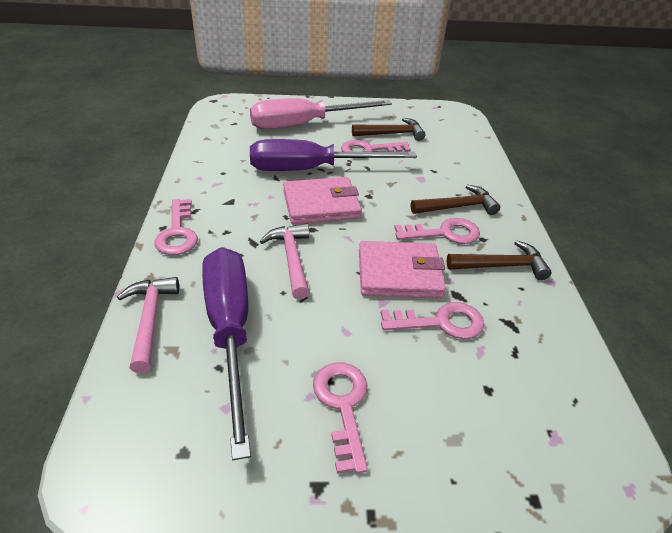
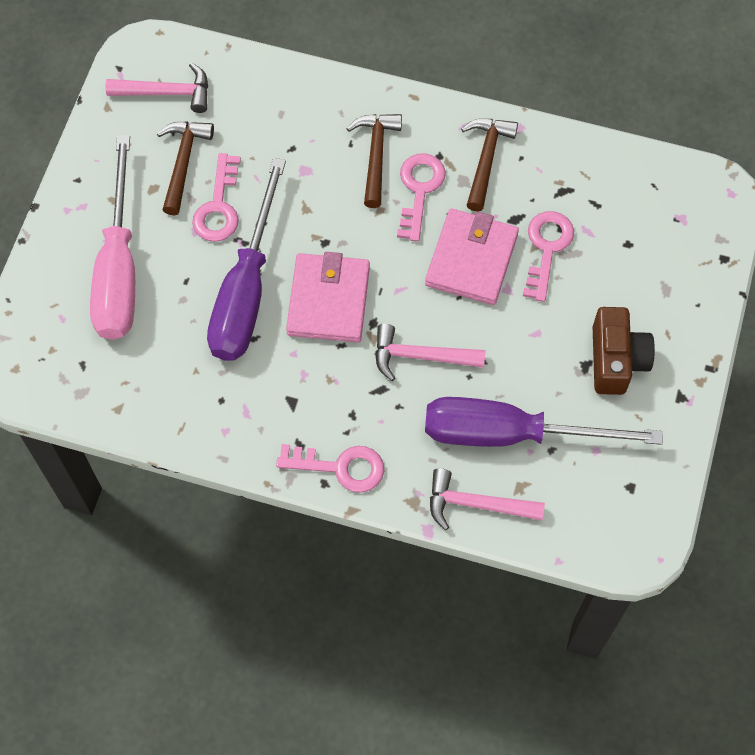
camera: 70 degrees left, 25 degrees up
pink key [313,363,368,474] -> brown camera [593,307,655,395]
none -> pink hammer [106,62,208,113]

